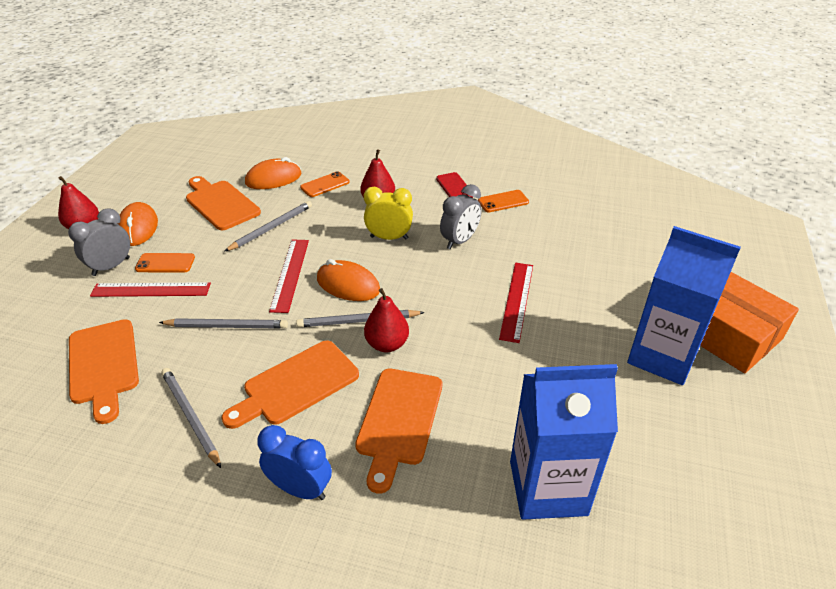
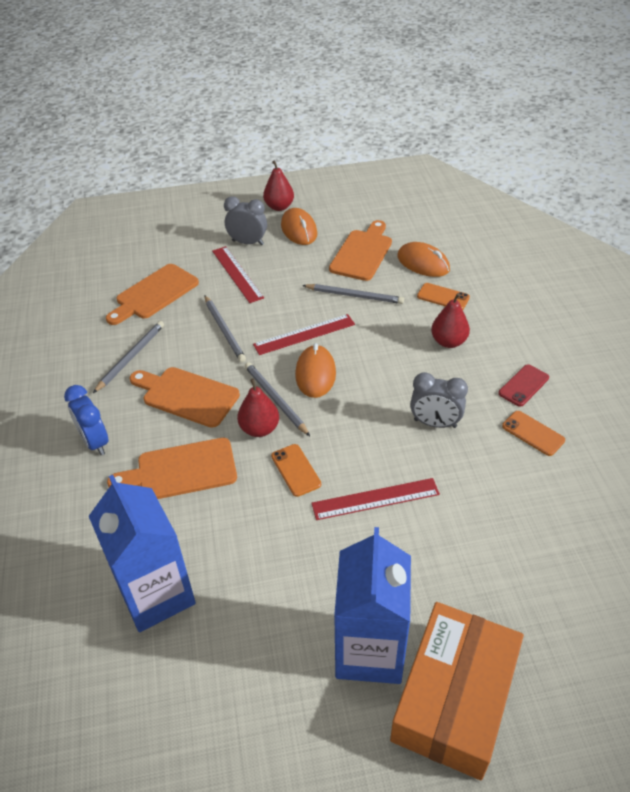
camera: 65 degrees right, 5 degrees up
orange mouse [117,202,158,246] -> orange mouse turned 75 degrees counterclockwise [281,208,317,245]
orange phone [135,253,195,273] -> orange phone moved to [271,444,321,497]
blue clock [257,425,332,500] -> blue clock turned 150 degrees clockwise [64,385,109,455]
yellow clock [364,187,413,240] -> none

